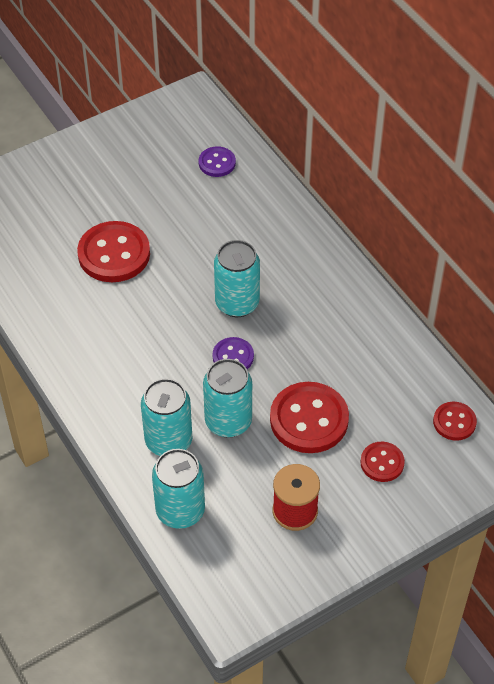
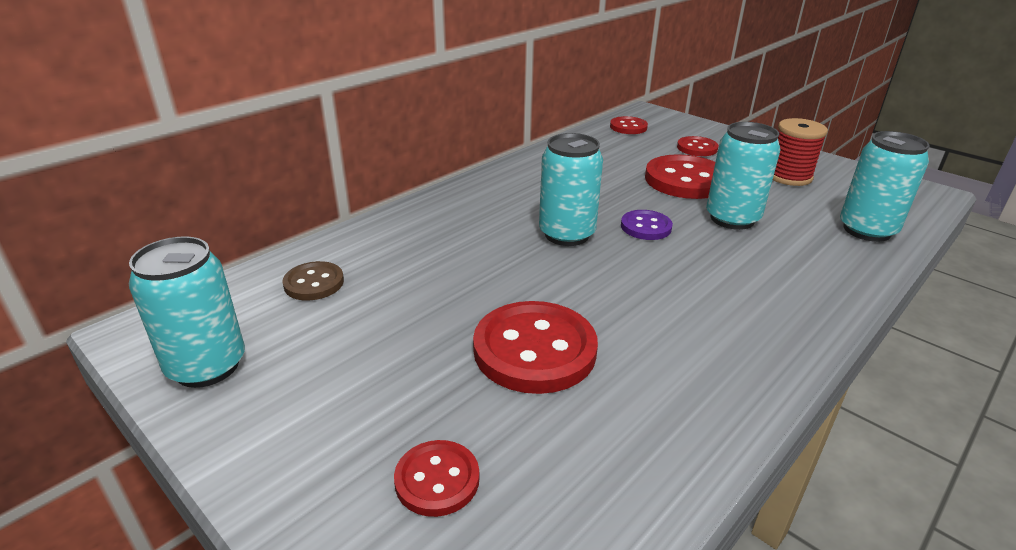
camera: 105 degrees left, 20 degrees down
turquoise can [141,378,192,456] -> turquoise can moved to [129,236,245,388]
purple button [199,146,236,177] -> brown button [282,261,344,301]
none -> red button [394,440,480,517]

